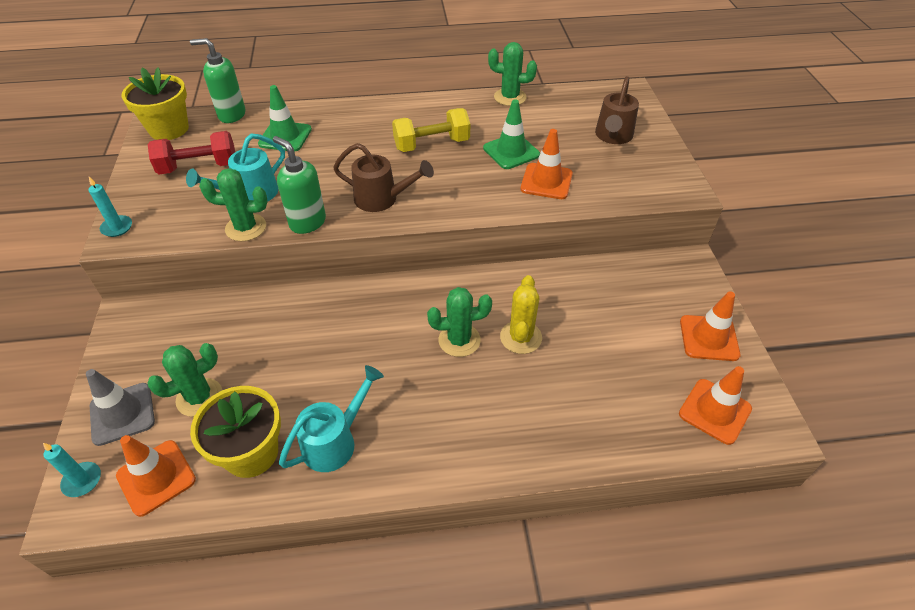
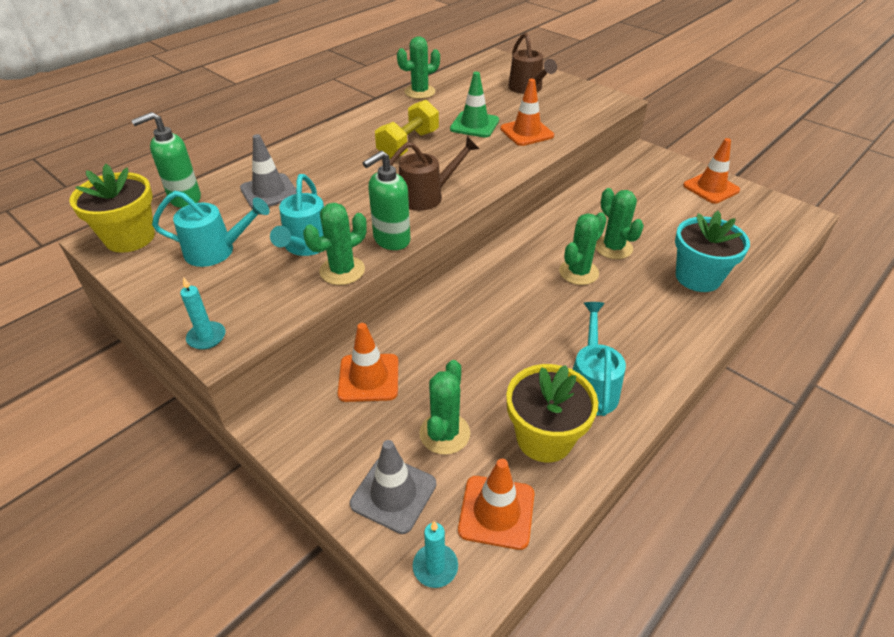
camera: 40 degrees left, 5 degrees down
red dumbbell [148,131,235,174] -> turquoise watering can [152,191,270,267]
green traffic cone [258,85,312,152] -> grey traffic cone [240,134,296,209]
green soap dispenser [273,136,326,234] -> green soap dispenser turned 45 degrees counterclockwise [363,151,411,250]
yellow cactus [500,275,542,354] -> green cactus [595,188,644,259]
orange traffic cone [679,366,752,445] -> orange traffic cone moved to [338,323,398,402]
none -> turquoise flower pot [675,211,750,292]

